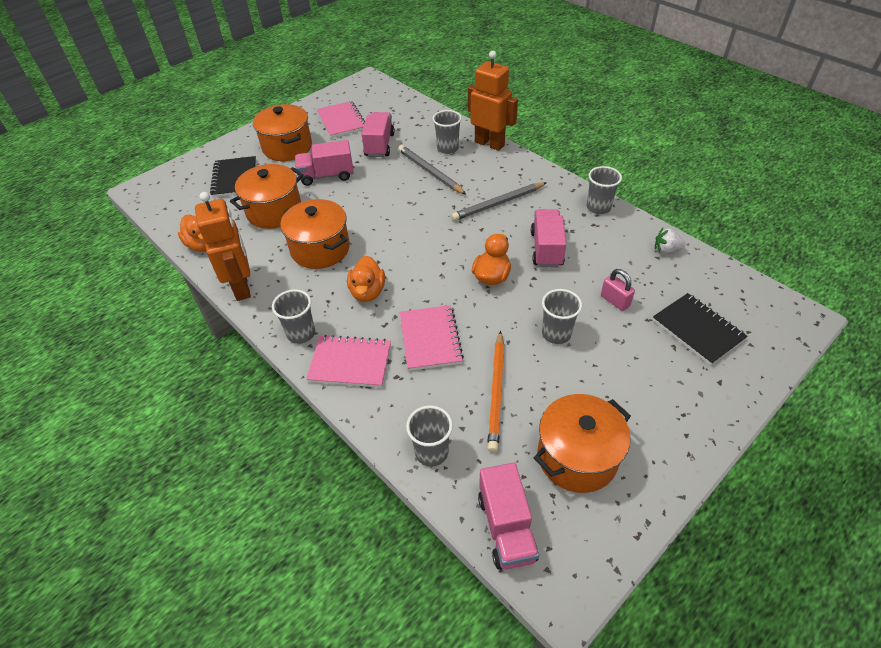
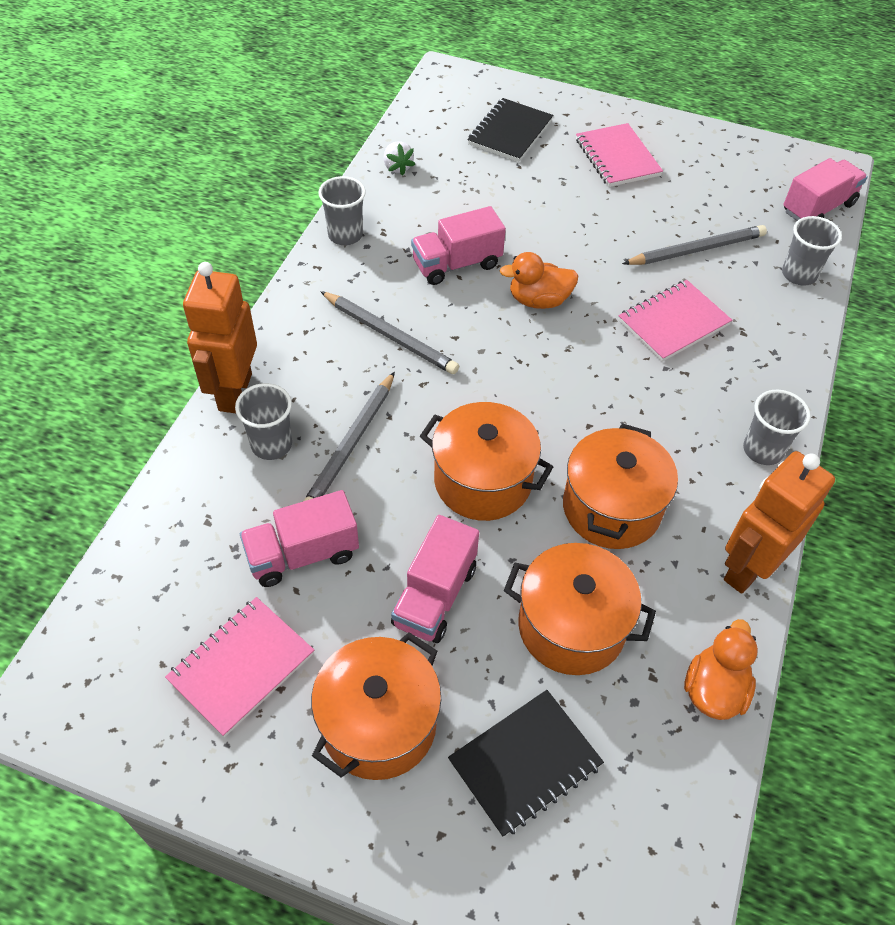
camera: 120 degrees left, 5 degrees up
pink truck [295,140,354,186] -> pink truck turned 60 degrees clockwise [391,515,479,643]
pink notebook [306,335,391,388] -> pink notebook moved to [576,123,663,187]
orange duck [347,256,385,302] -> none
orange pencil [487,331,504,453] -> grey pencil [622,225,767,265]
orange pot [534,394,631,493] -> orange pot moved to [420,402,553,521]
grey cup [542,289,582,344] -> none
pink padlock [601,269,635,311] -> none

